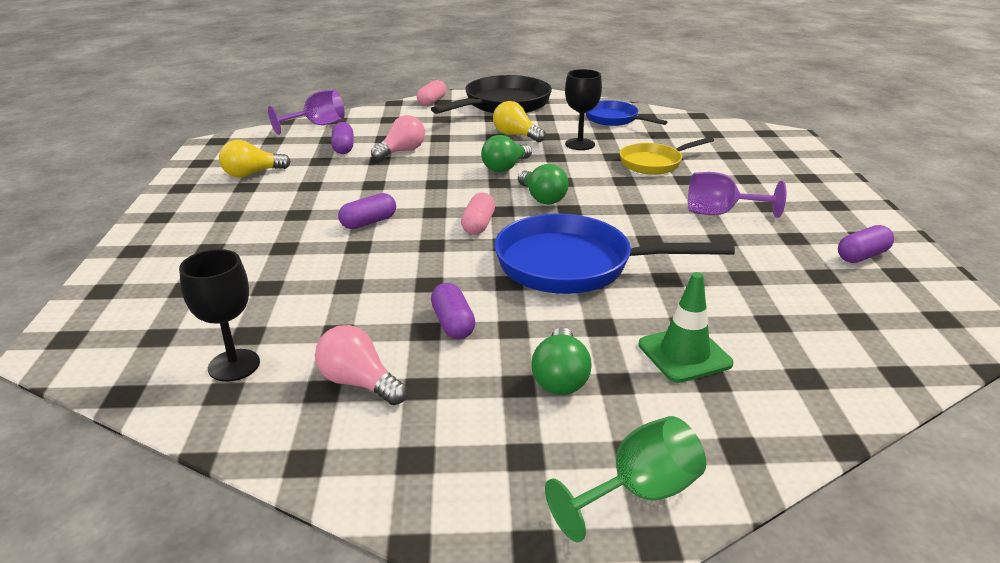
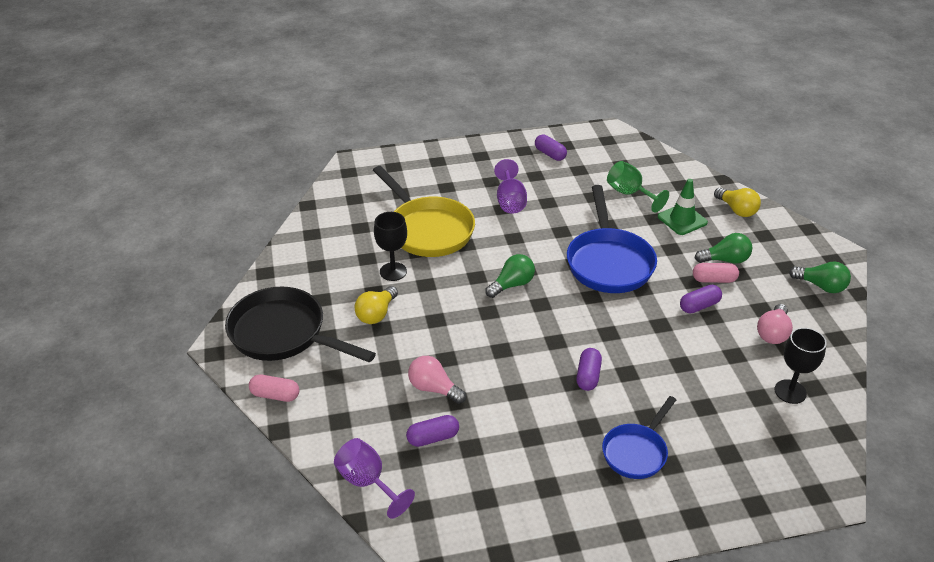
camera: 100 degrees left, 10 degrees up
yellow light bulb [219,140,291,178] -> yellow light bulb moved to [714,188,761,217]
purple capsule [338,193,396,229] -> purple capsule turned 60 degrees clockwise [576,348,602,391]
pink capsule [461,193,495,235] -> pink capsule moved to [693,263,739,283]
green light bulb [481,135,532,172] -> green light bulb moved to [789,261,851,293]
green goblet [545,416,706,542] -> green goblet moved to [607,161,669,213]
blue pan [586,100,667,126] -> blue pan moved to [602,396,676,479]
yellow pan [620,137,714,174] -> yellow pan [373,166,475,257], size x1.69

